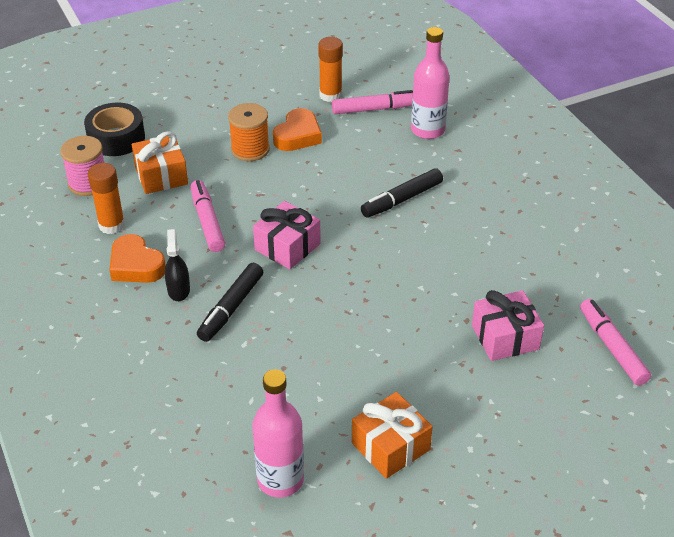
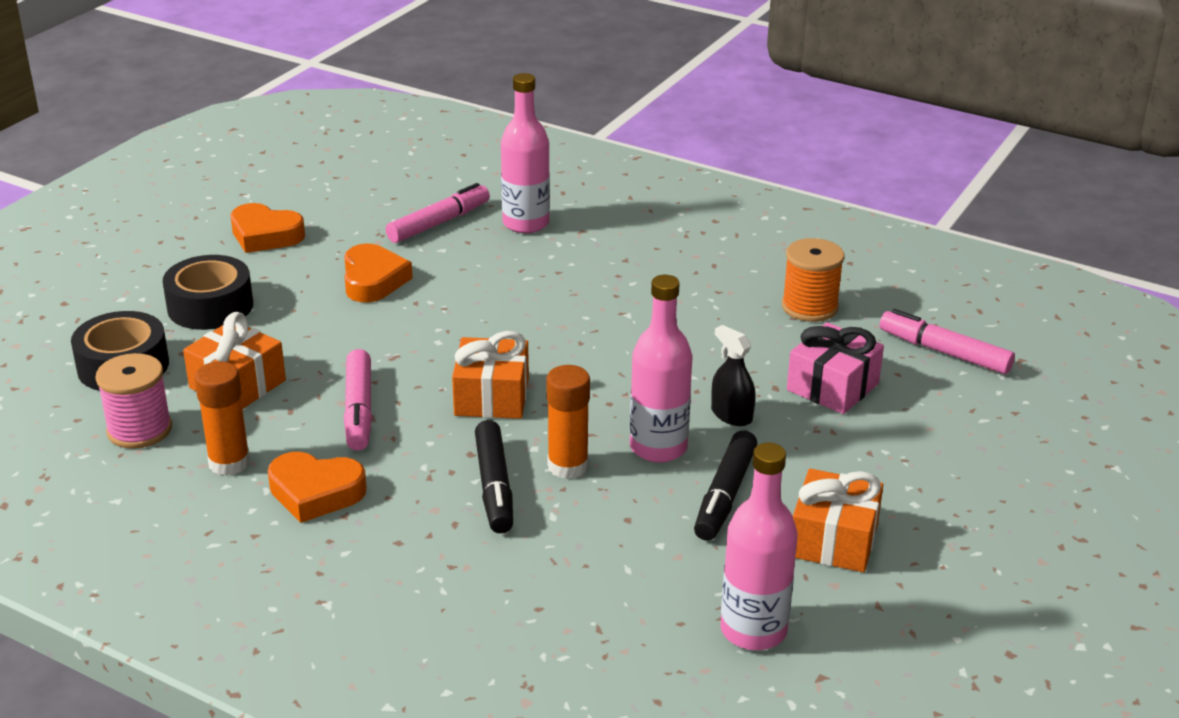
camera: 35 degrees left, 10 degrees down
black spray bottle [165,229,190,301] -> black spray bottle moved to [711,325,756,426]
pink marker [191,180,225,252] -> pink marker turned 135 degrees counterclockwise [344,349,372,451]
orange spool [228,103,270,161] -> orange spool moved to [782,238,845,322]
pink gift [253,201,321,269] -> orange gift [452,331,529,419]
orange glue stick [318,37,343,102] -> orange glue stick moved to [546,365,590,479]
black marker [361,168,443,218] -> black marker moved to [694,430,757,541]
none -> black tape [163,255,253,330]
none -> orange heart [231,203,305,253]
none -> pink bottle [630,275,693,463]

